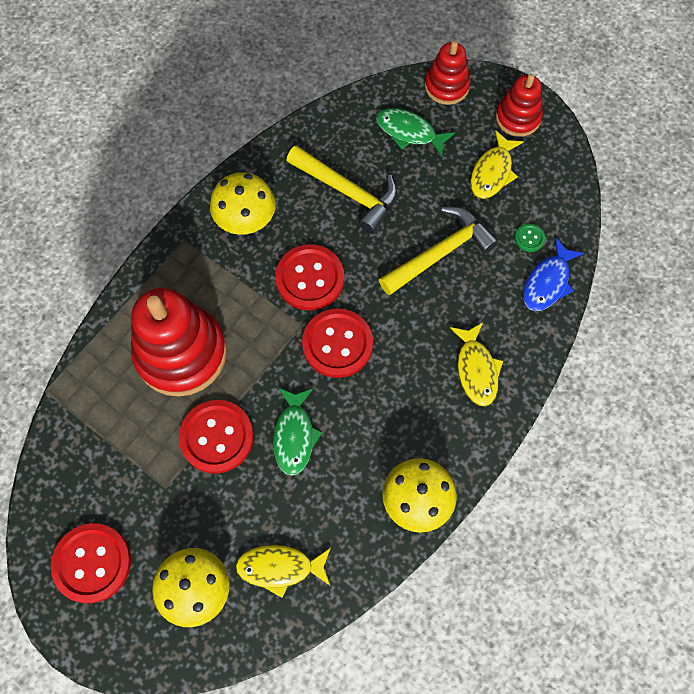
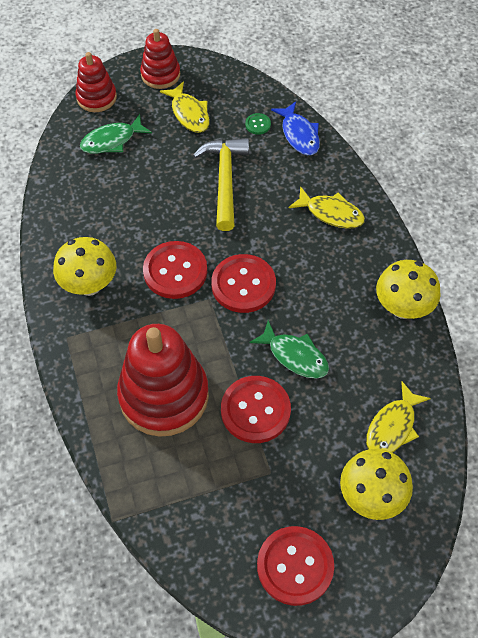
camera: 55 degrees left, 10 degrees down
yellow hammer [286,145,398,234] -> none

